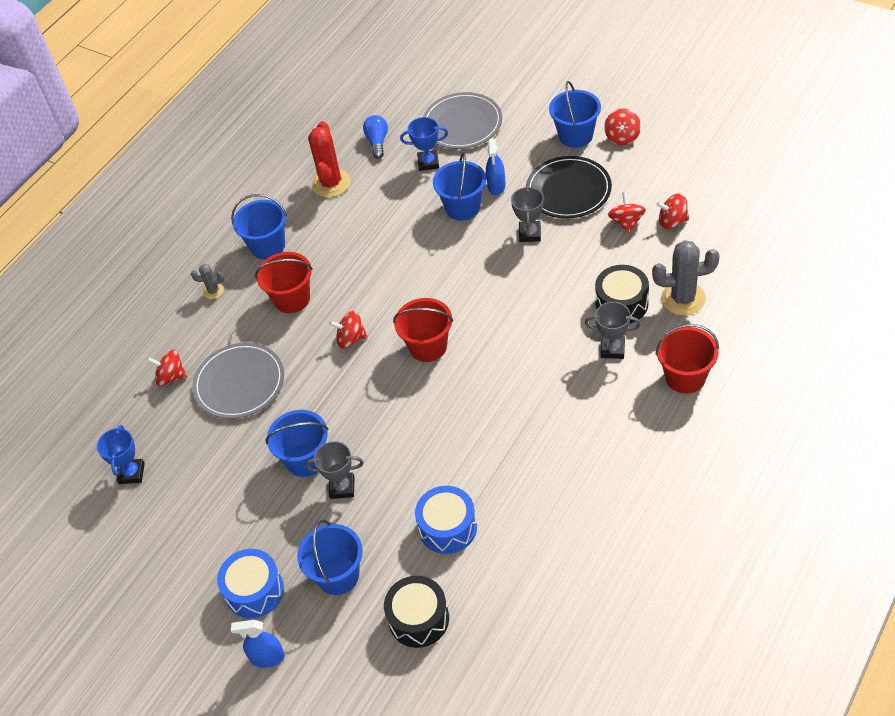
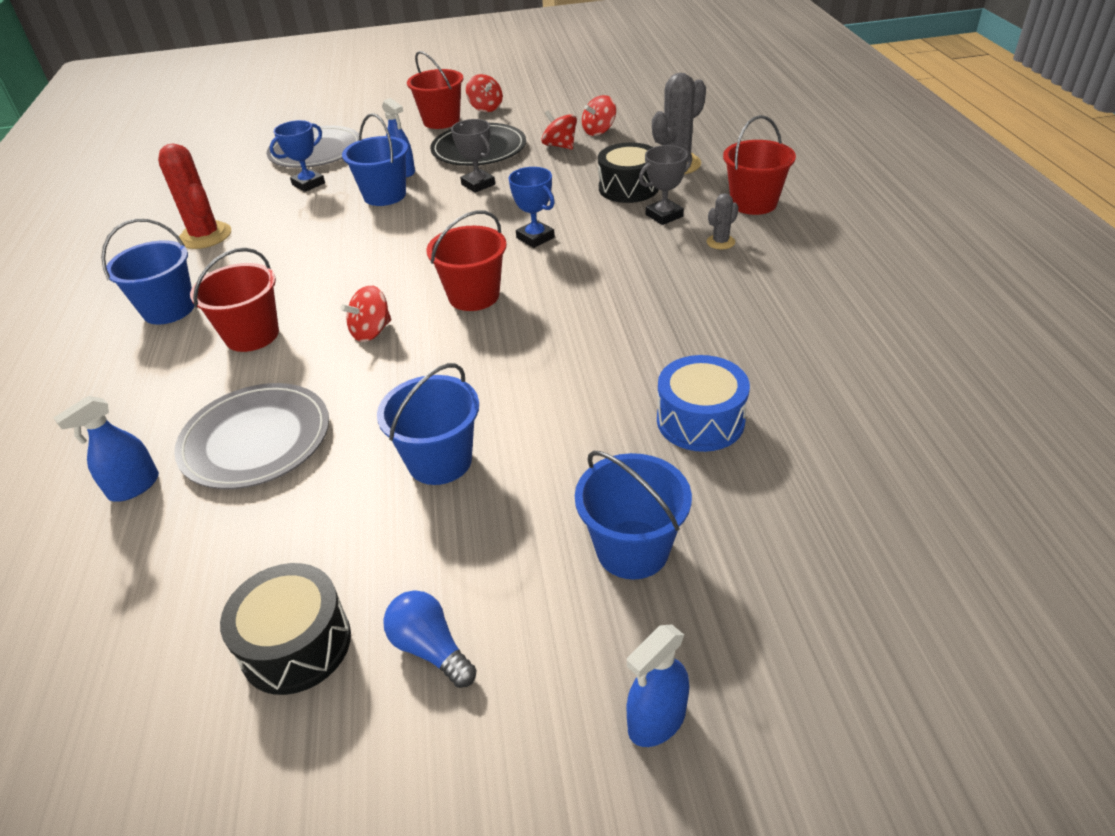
camera: 45 degrees left, 10 degrees down
blue trophy [97,425,145,484] -> blue trophy moved to [509,167,555,248]
red spinning top [147,350,187,386] -> blue spray bottle [54,396,159,502]
grey cactus [191,264,224,299] -> grey cactus moved to [707,193,739,249]
blue drum [217,549,284,618] -> none
grey trophy [306,441,364,499] -> none
blue light bulb [363,115,388,159] -> blue light bulb moved to [383,590,477,688]
black drum [384,576,449,648] -> black drum moved to [220,563,351,695]
blue bucket [549,81,601,148] -> red bucket [407,51,464,129]

